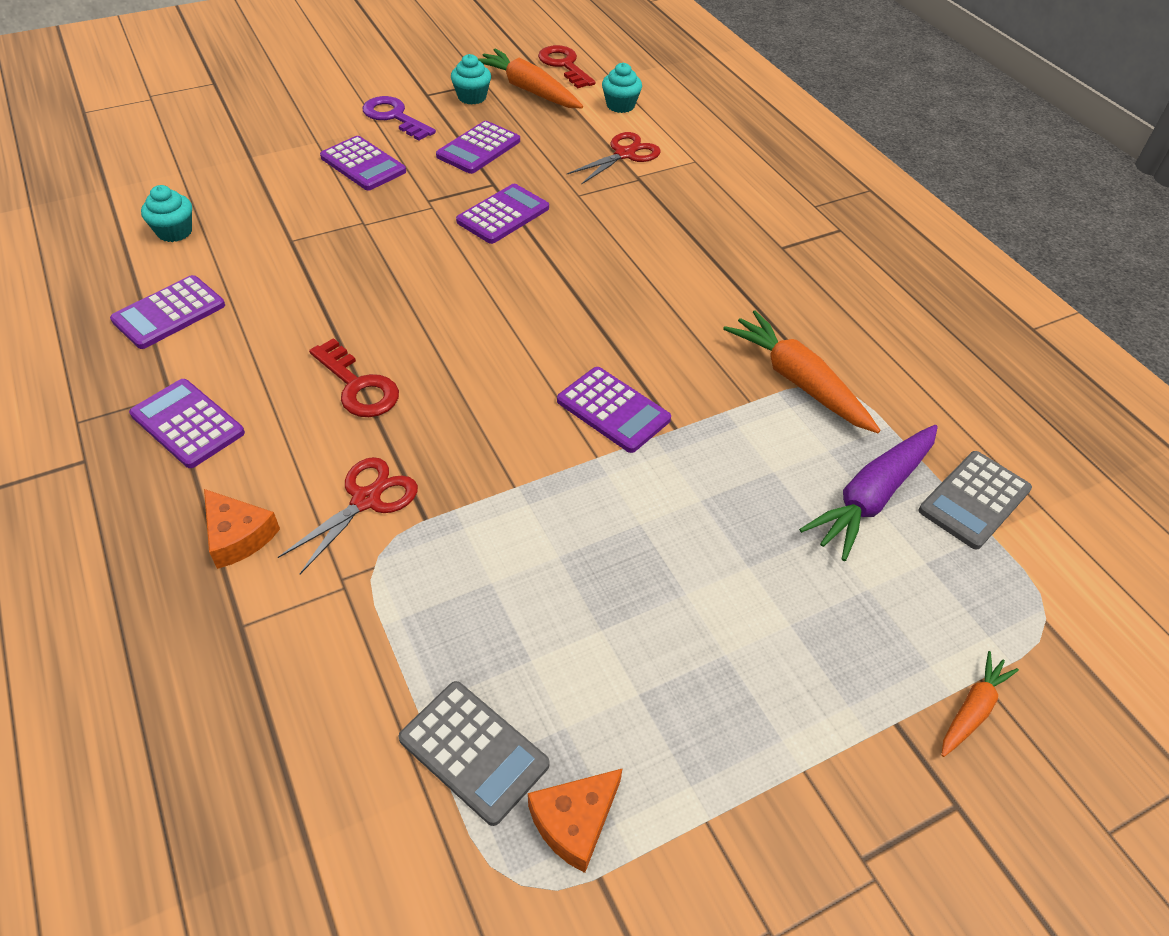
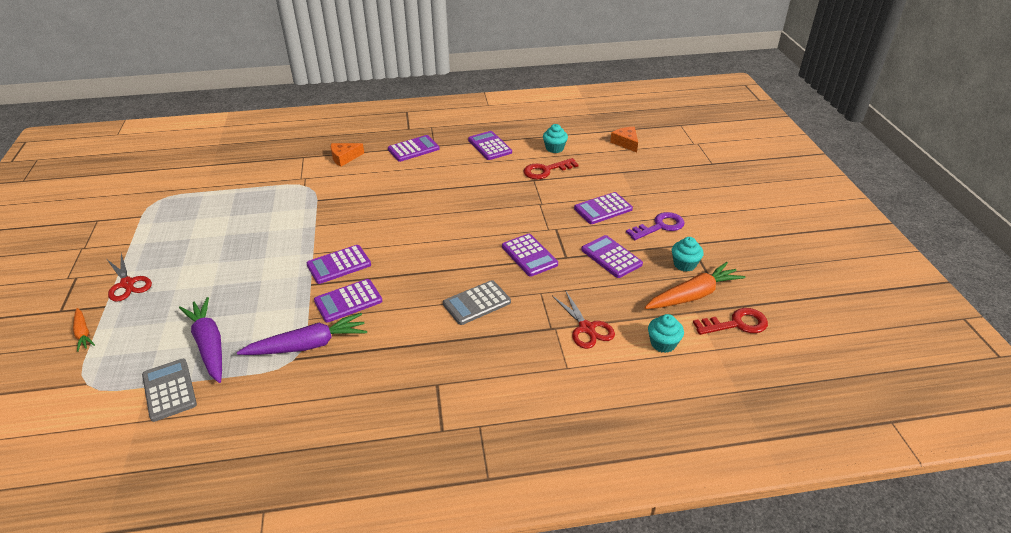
camera: 110 degrees right, 10 degrees down
red scissors [278,457,418,574] -> red scissors moved to [107,253,152,302]
red key [309,338,399,417] -> red key moved to [524,158,579,179]
grey calculator [399,681,549,826] -> grey calculator moved to [443,280,511,325]
orange cheese [528,768,623,873] -> orange cheese moved to [610,127,638,152]
orange carrot [723,310,880,433] -> purple carrot [237,313,367,355]
none -> purple calculator [314,279,382,322]

